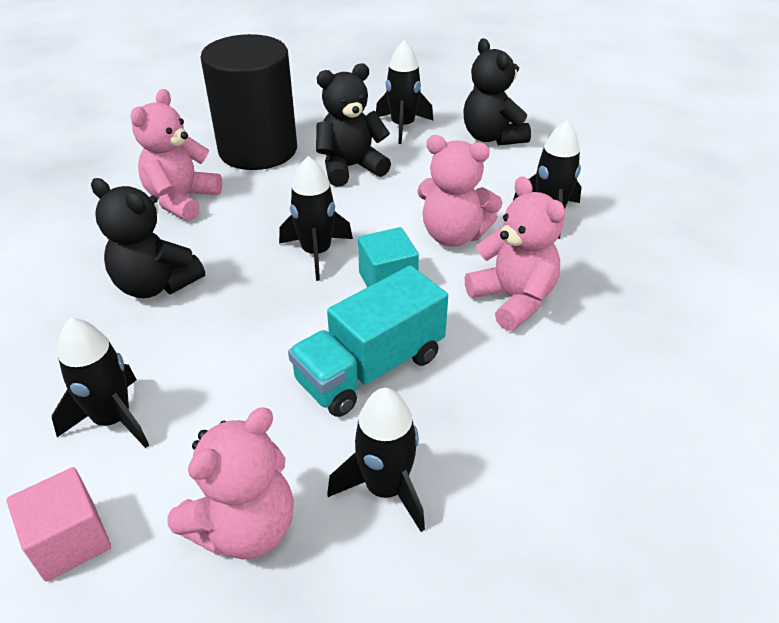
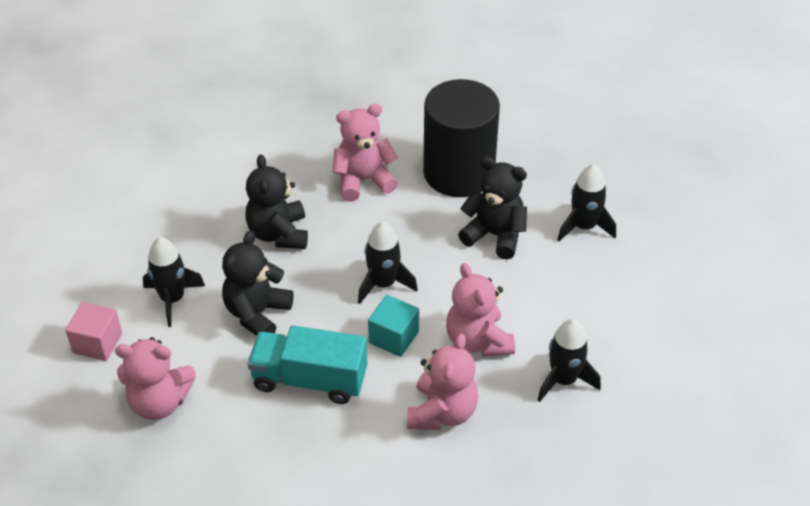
camera: 50 degrees right, 5 degrees up
black rocket [327,388,425,532] -> none
black teddy bear [463,38,531,146] -> black teddy bear moved to [222,230,294,336]

